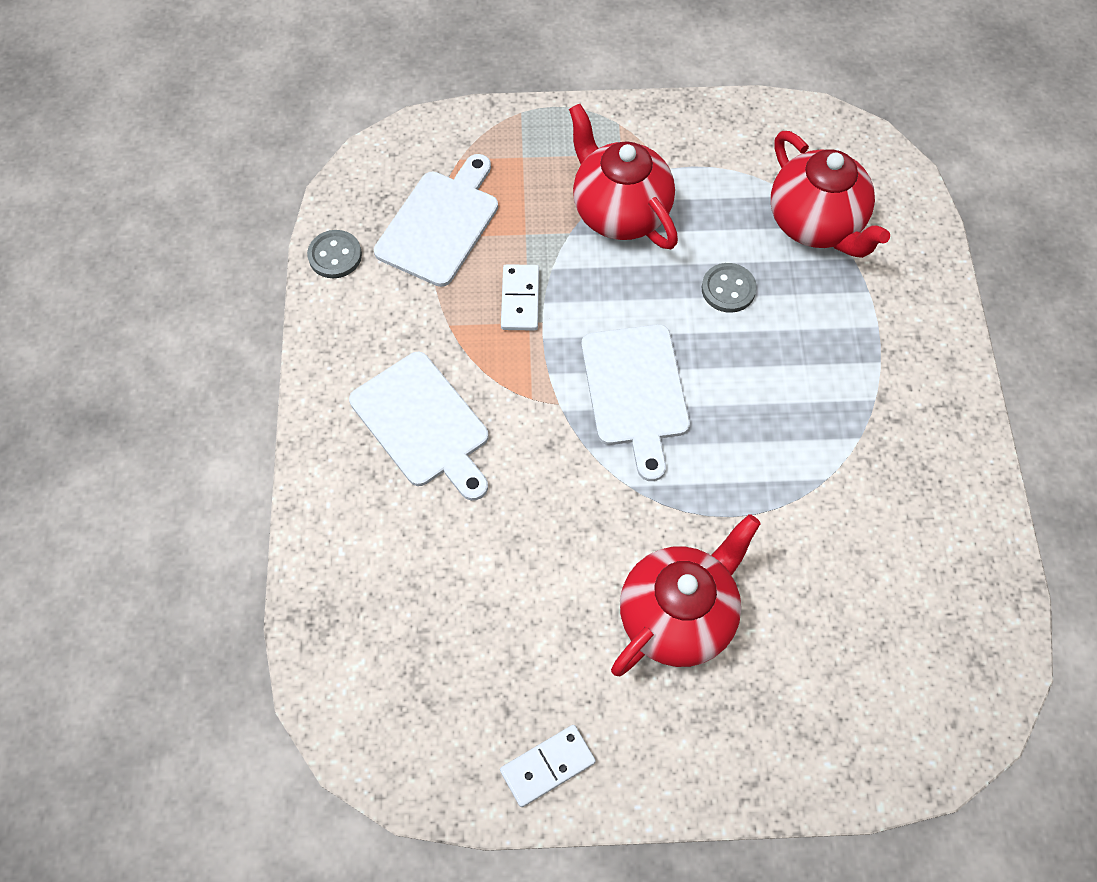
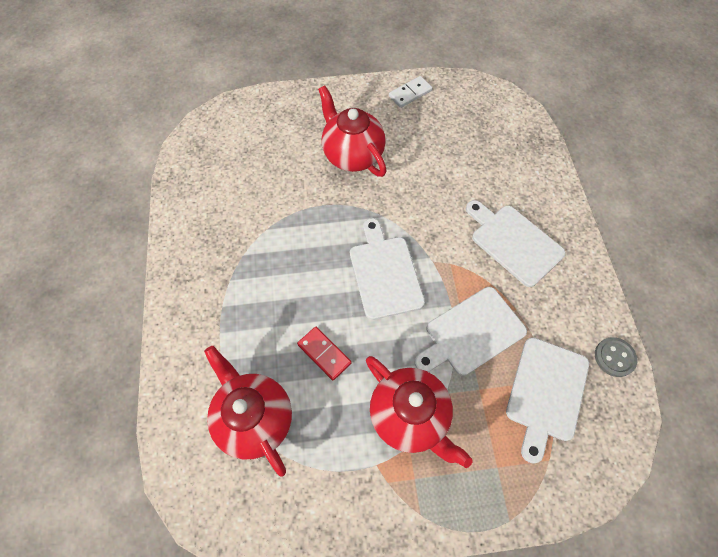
camera: 175 degrees right, 0 degrees up
white domino [501,264,539,330] -> white cutting board [415,287,527,376]
red teapot [611,514,761,676] -> red teapot turned 105 degrees clockwise [318,85,386,177]
grey button [702,263,757,313] -> red domino [297,327,351,380]

